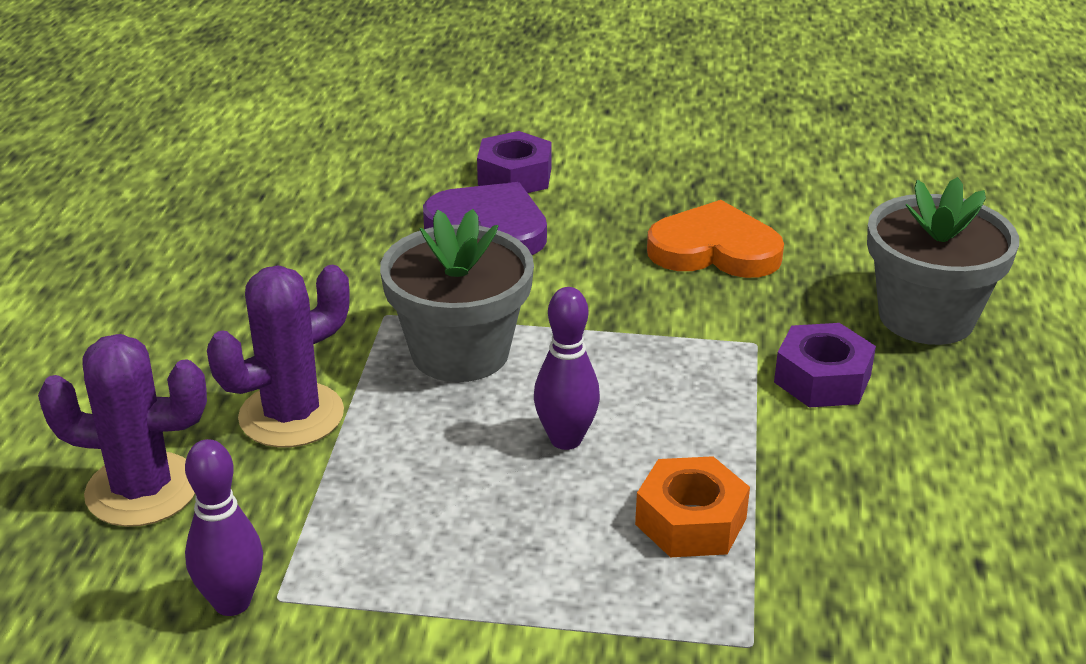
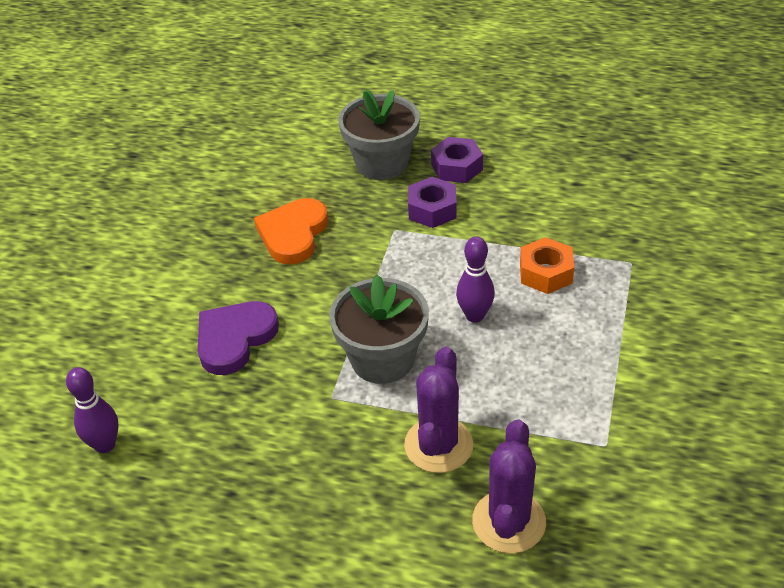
camera: 80 degrees left, 10 degrees up
purple bowling pin [185,439,263,616] -> purple bowling pin moved to [66,367,118,453]
purple cactus [207,265,350,448] -> purple cactus turned 45 degrees clockwise [404,347,473,473]
purple nut [477,131,552,193] -> purple nut moved to [431,137,483,183]

